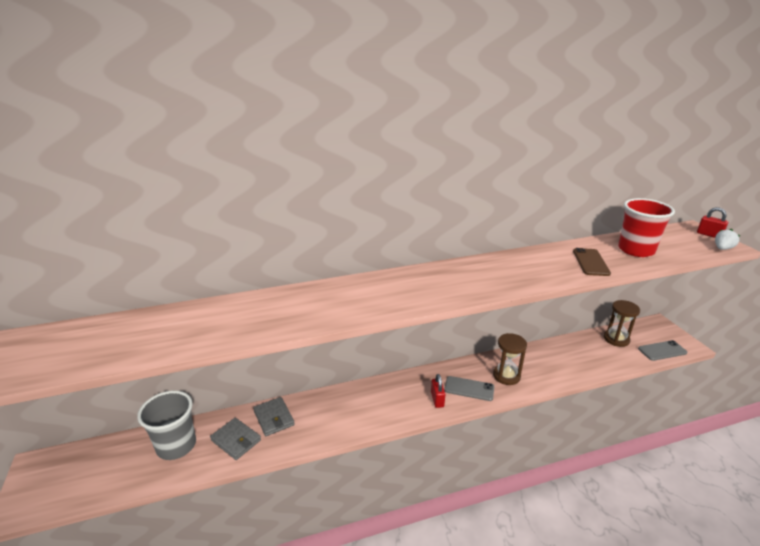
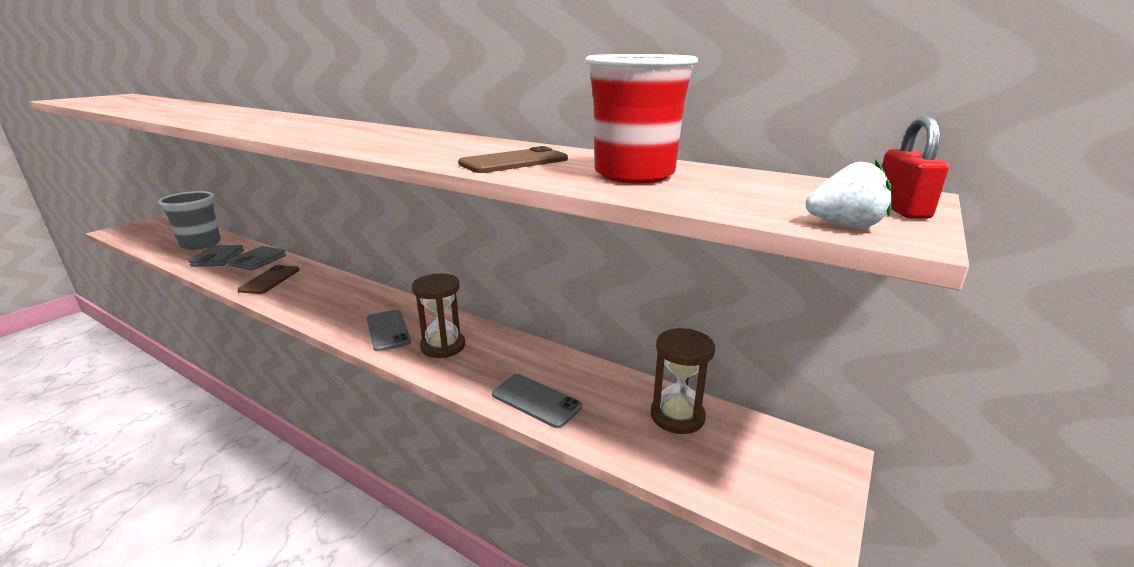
camera: 50 degrees right, 5 degrees down
red padlock [431,374,445,408] -> none
grey phone [638,340,687,361] -> grey phone moved to [492,374,582,428]
none -> brown phone [238,265,299,294]

